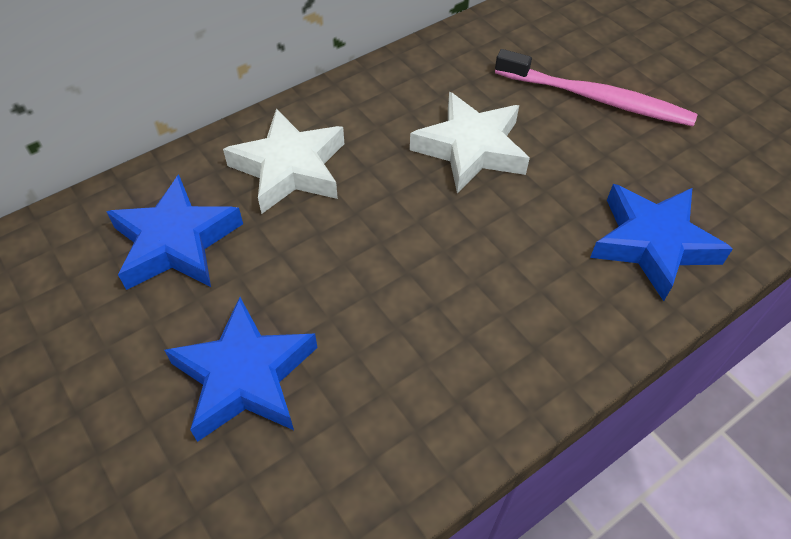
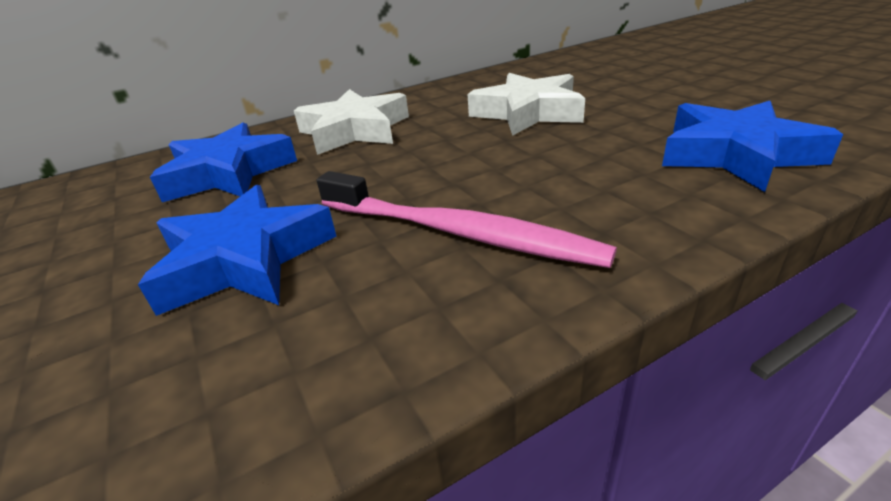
camera: 10 degrees right, 20 degrees down
pink toothbrush [495,49,697,126] -> pink toothbrush moved to [317,171,617,268]

